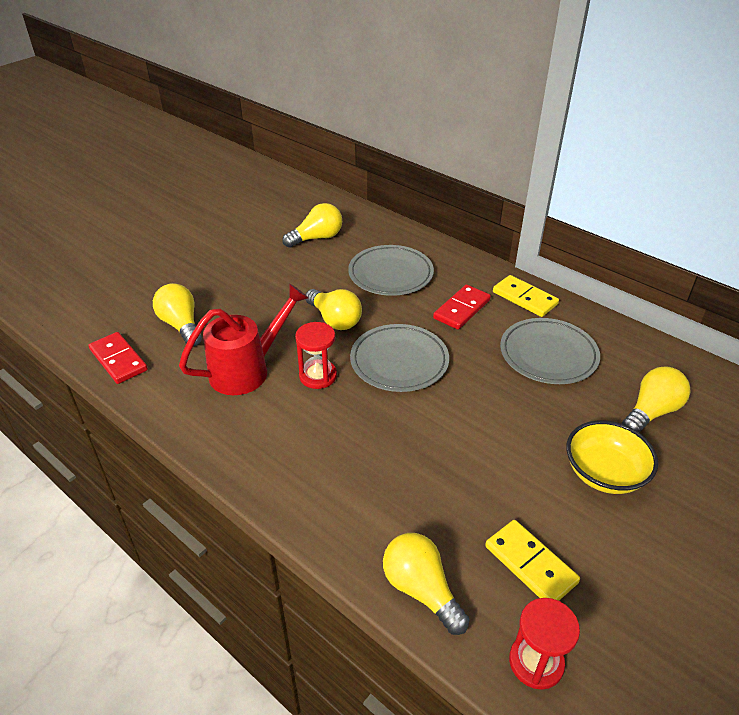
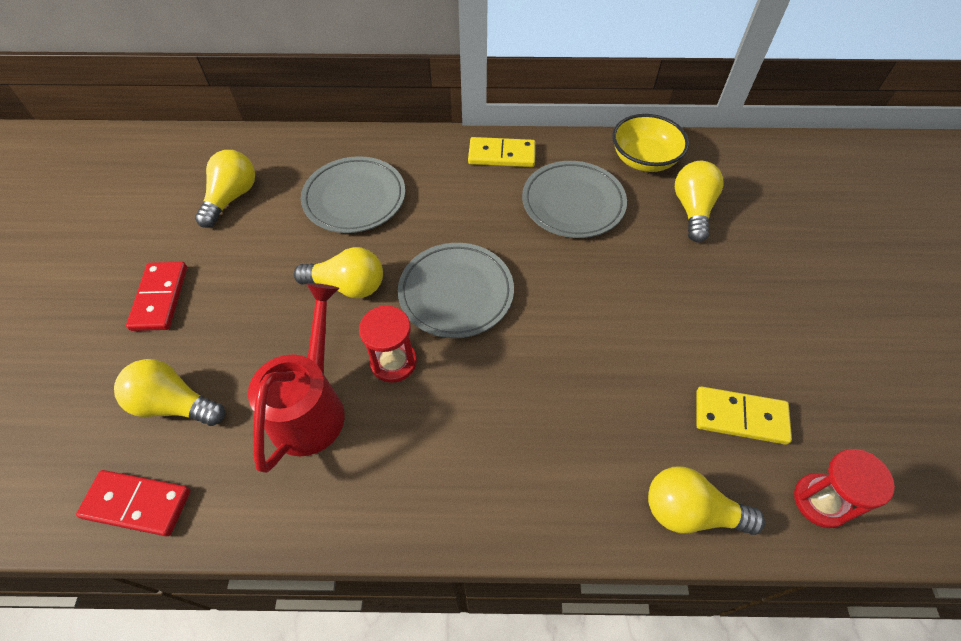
camera: 40 degrees left, 15 degrees up
red domino [433,284,491,330] -> red domino moved to [126,262,187,331]
yellow bowl [566,420,658,494] -> yellow bowl moved to [612,114,689,172]

